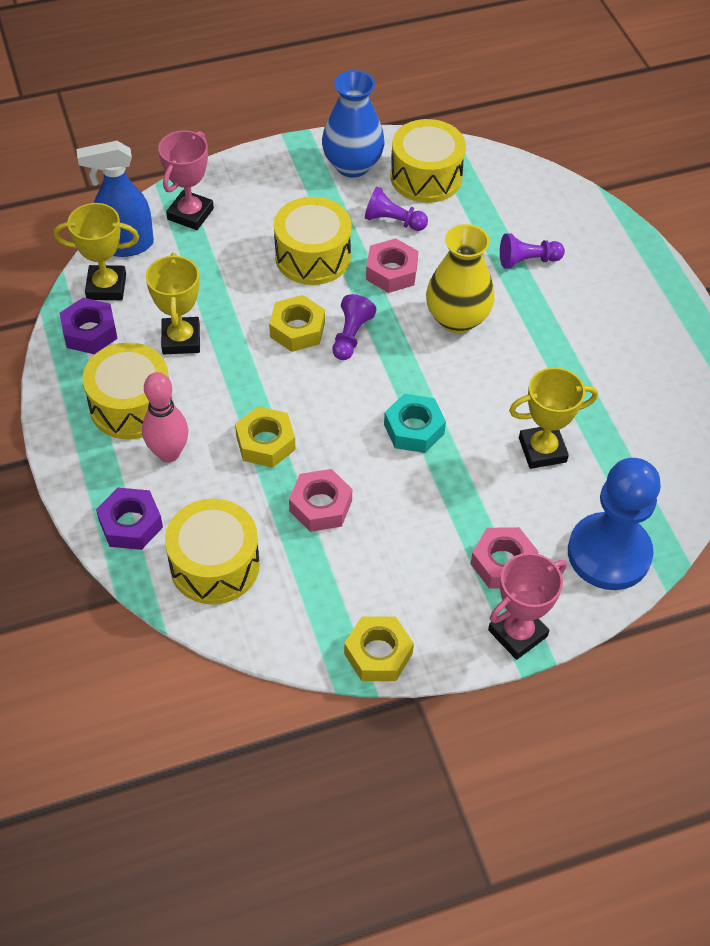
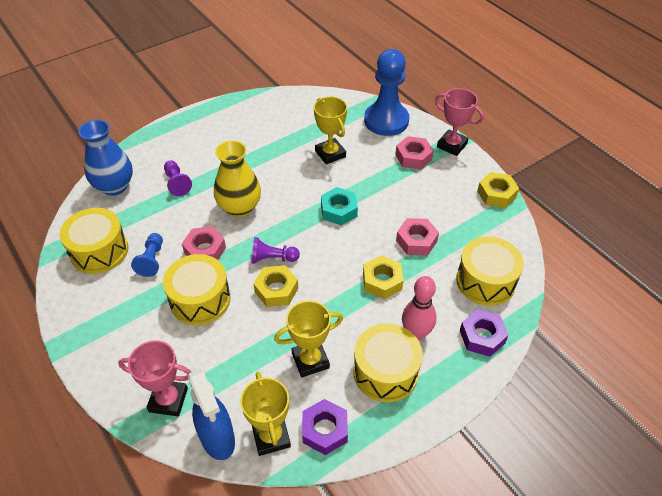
camera: 105 degrees left, 5 degrees down
blue vase [322,70,385,177] -> blue vase moved to [78,120,133,196]
purple pawn [365,187,428,231] -> blue pawn [131,233,163,277]

